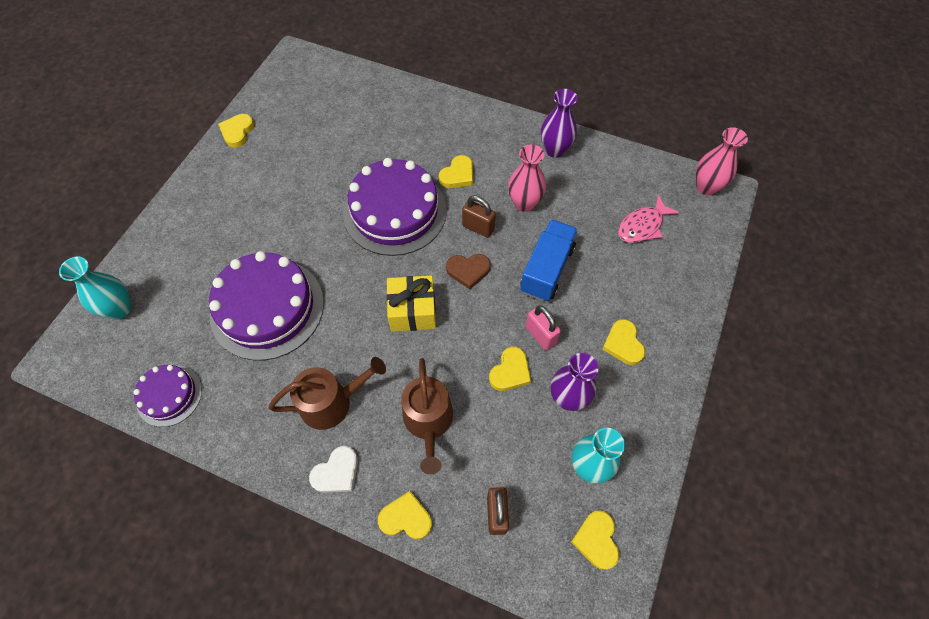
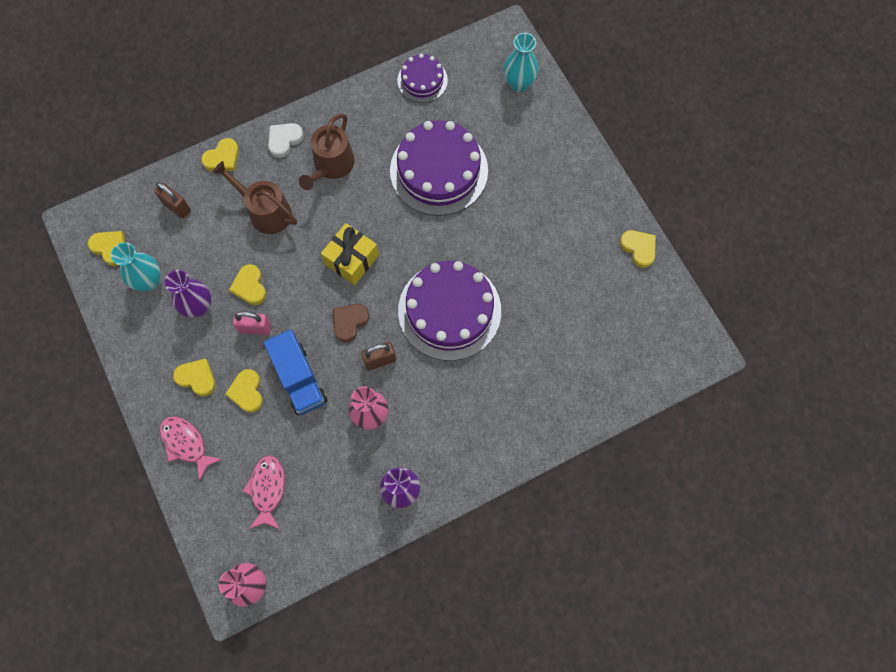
camera: 130 degrees right, 10 degrees up
white heart [309,446,358,493] -> white heart turned 45 degrees clockwise [268,123,304,158]
yellow heart [439,155,473,188] -> yellow heart moved to [225,369,263,413]
none -> pink fish [160,416,222,481]

